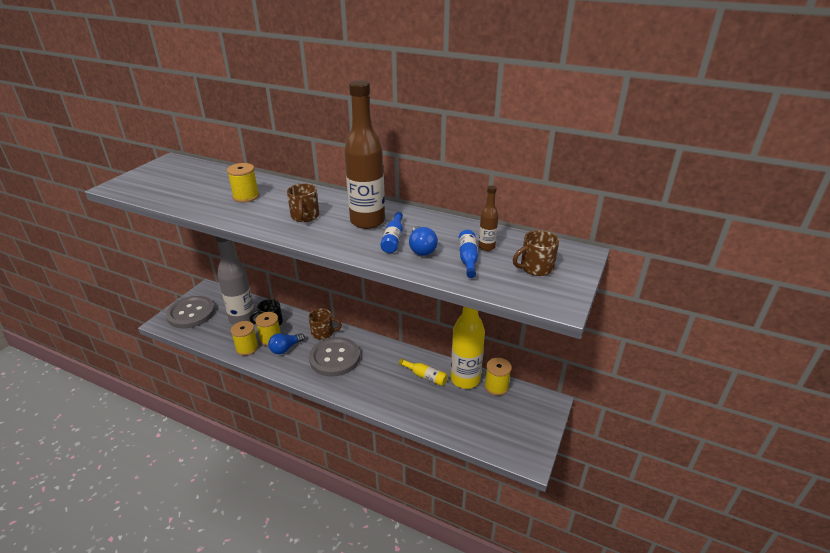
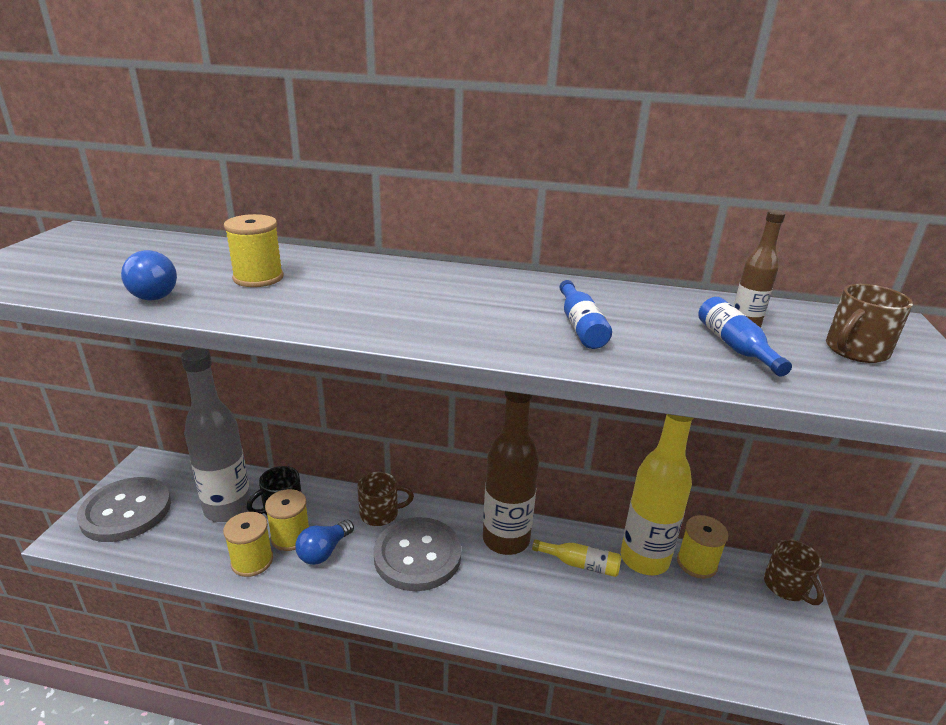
camera: 15 degrees left, 5 degrees down
brown mug [287,183,319,222] -> brown mug moved to [764,539,824,605]
brown bottle [344,80,385,229] -> brown bottle moved to [483,391,539,555]
blue light bulb [409,226,438,256] -> blue light bulb moved to [121,250,177,300]

